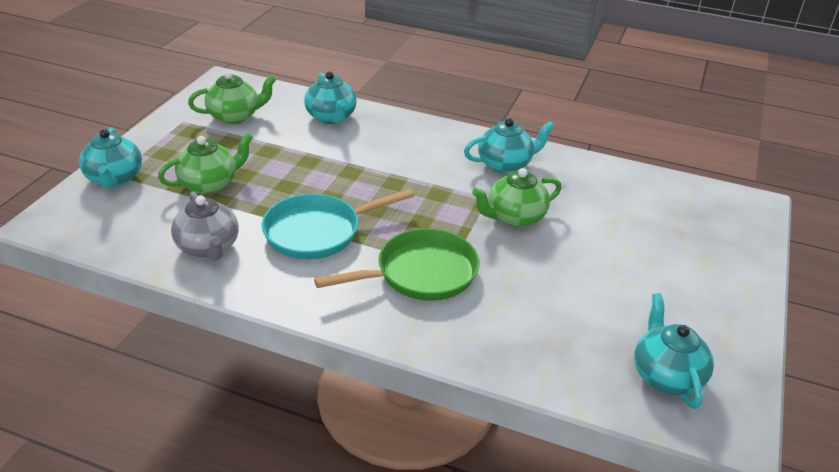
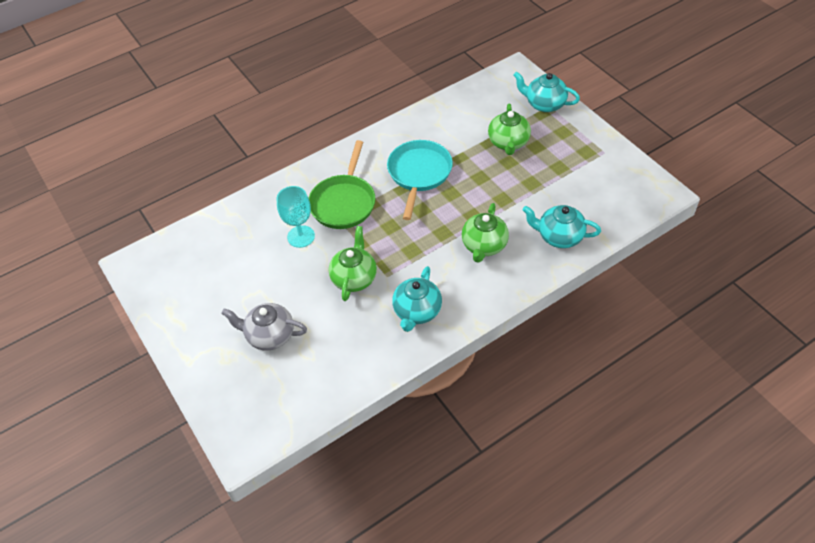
camera: 130 degrees right, 15 degrees up
grey teapot [171,191,239,261] -> grey teapot moved to [221,303,307,351]
green teapot [188,71,277,124] -> green teapot moved to [462,203,509,263]
turquoise teapot [634,293,714,409] -> none
none -> turquoise goblet [277,186,315,248]

